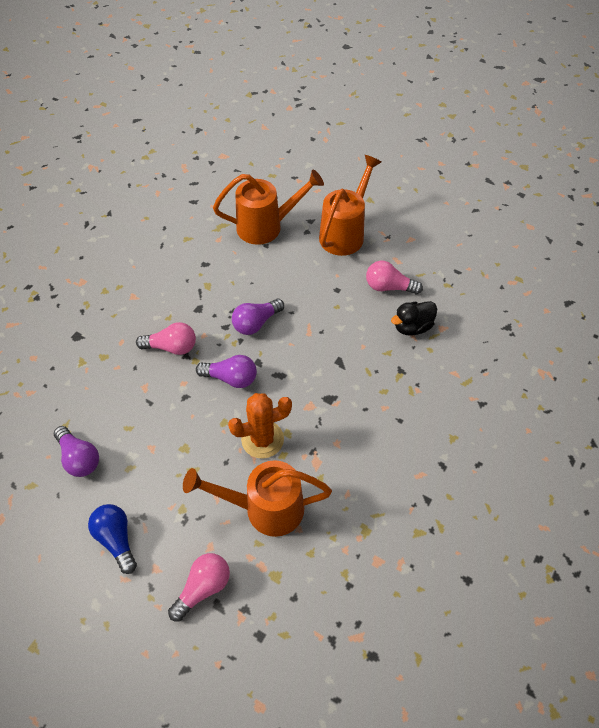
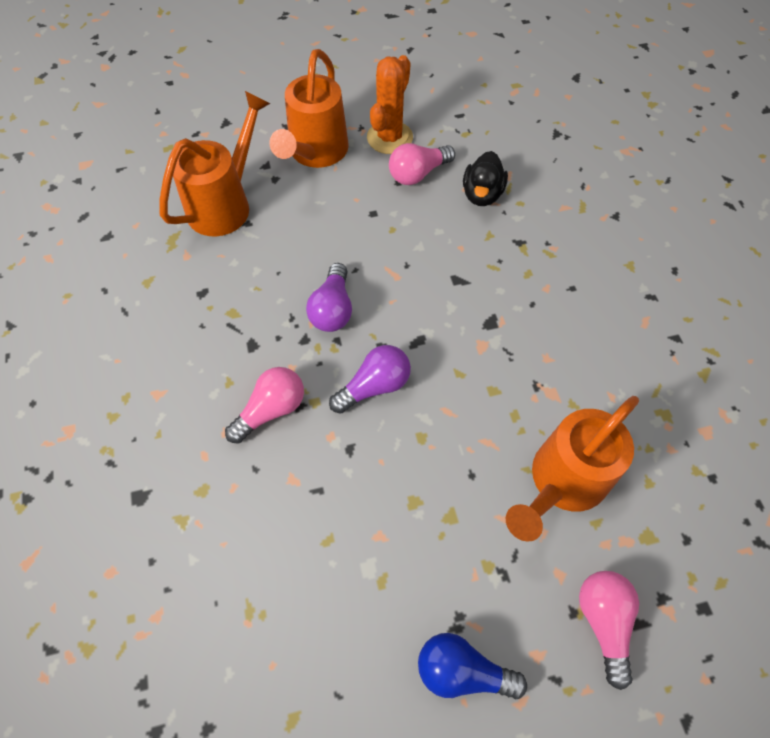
camera: 45 degrees left, 5 degrees up
purple light bulb [54,426,99,477] -> none
orange cactus [228,393,292,459] -> orange cactus moved to [367,55,413,154]
orange watering can [319,155,381,256] -> orange watering can turned 150 degrees counterclockwise [269,49,349,168]

